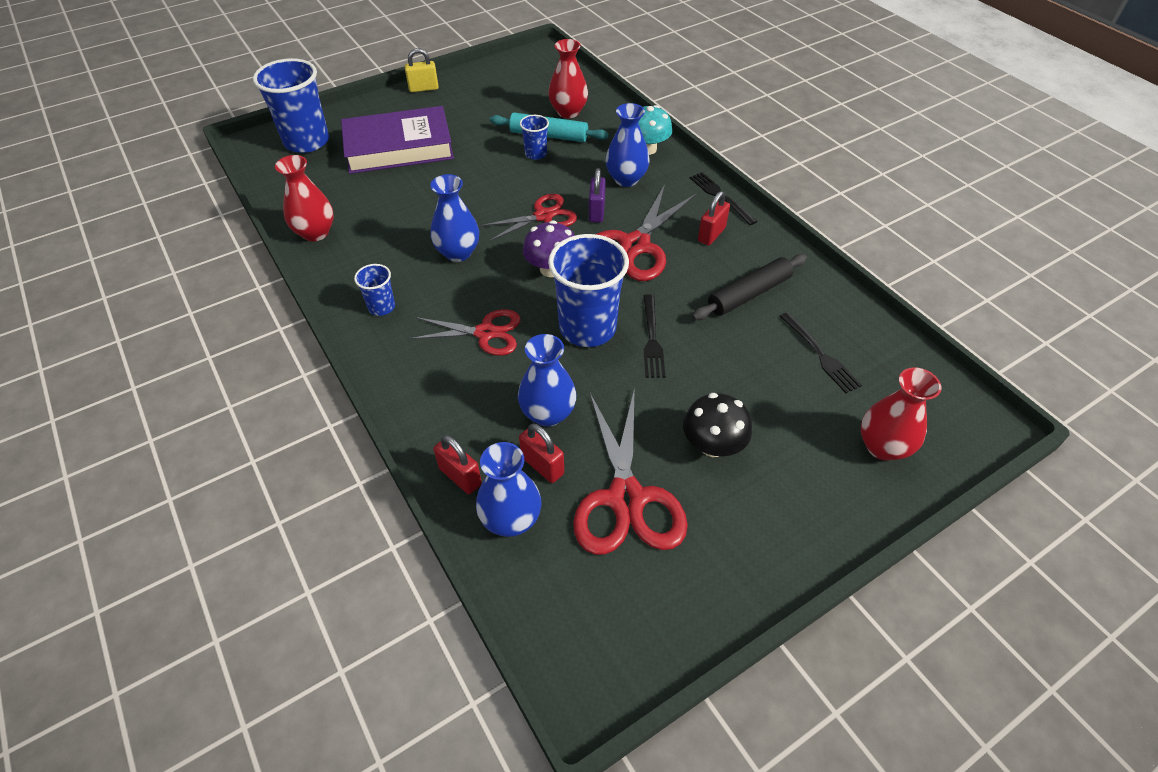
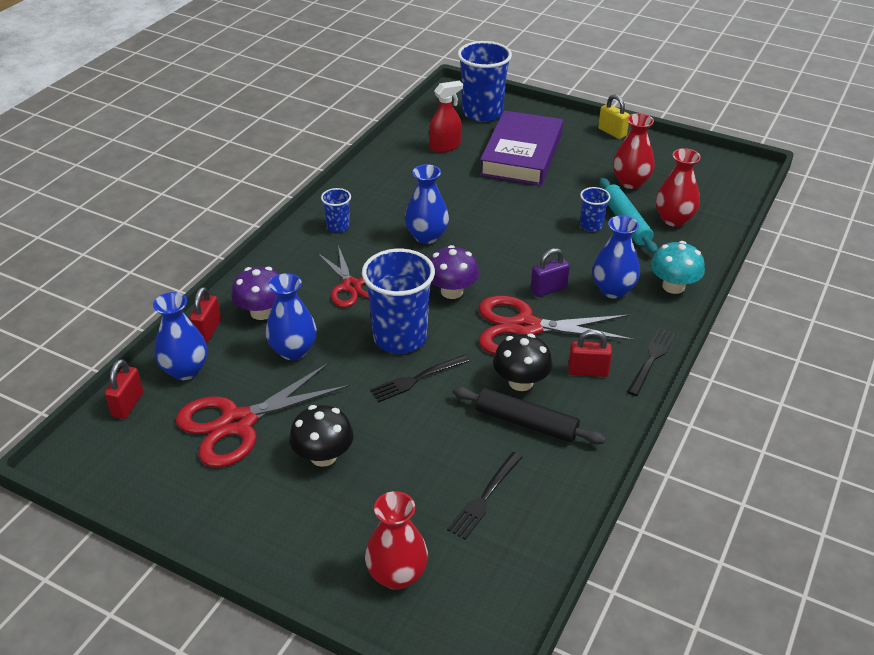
camera: 60 degrees right, 10 degrees down
red vase [275,155,334,241] -> red vase moved to [613,113,655,189]
purple book [341,106,454,174] -> purple book turned 60 degrees clockwise [480,110,563,186]
red scissors [480,194,577,242] -> none
red padlock [519,424,564,483] -> red padlock moved to [105,359,143,419]
none -> purple mushroom [231,267,279,320]
none -> red spray bottle [429,81,463,153]
none -> black mushroom [493,334,552,391]

